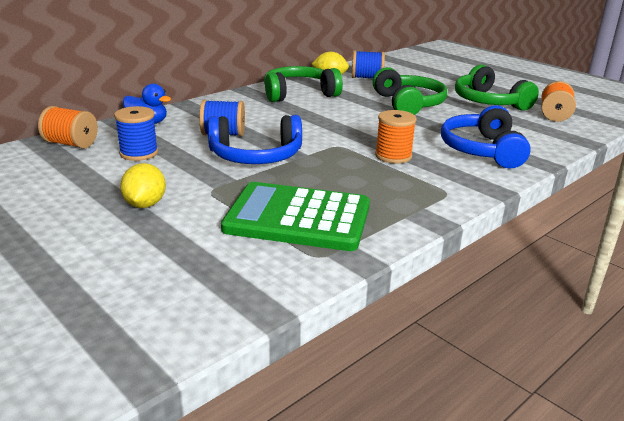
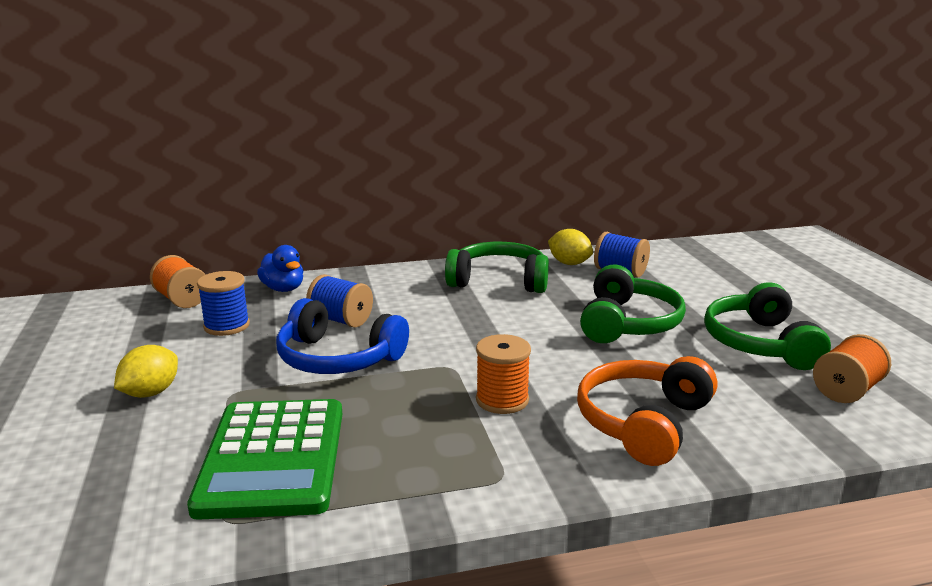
camera: 30 degrees right, 5 degrees down
green calculator [221,182,370,251] -> green calculator turned 135 degrees counterclockwise [187,399,342,520]
blue headphones [441,105,531,169] -> orange headphones [577,356,717,466]

